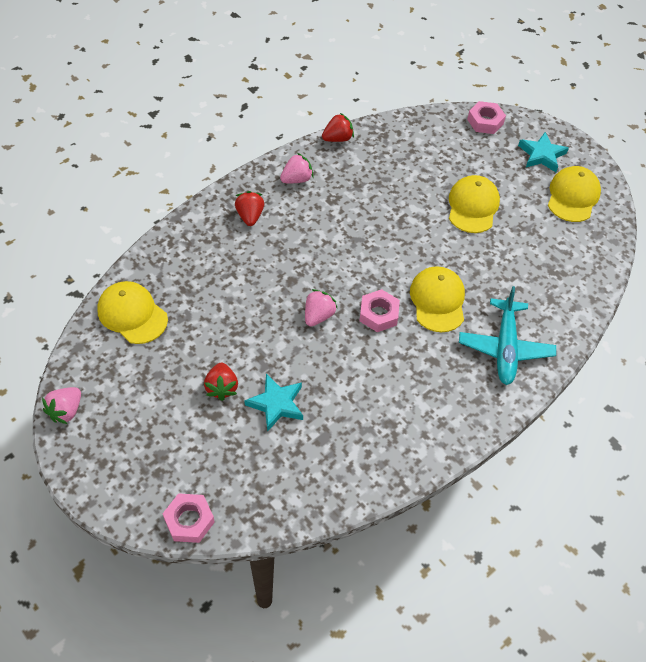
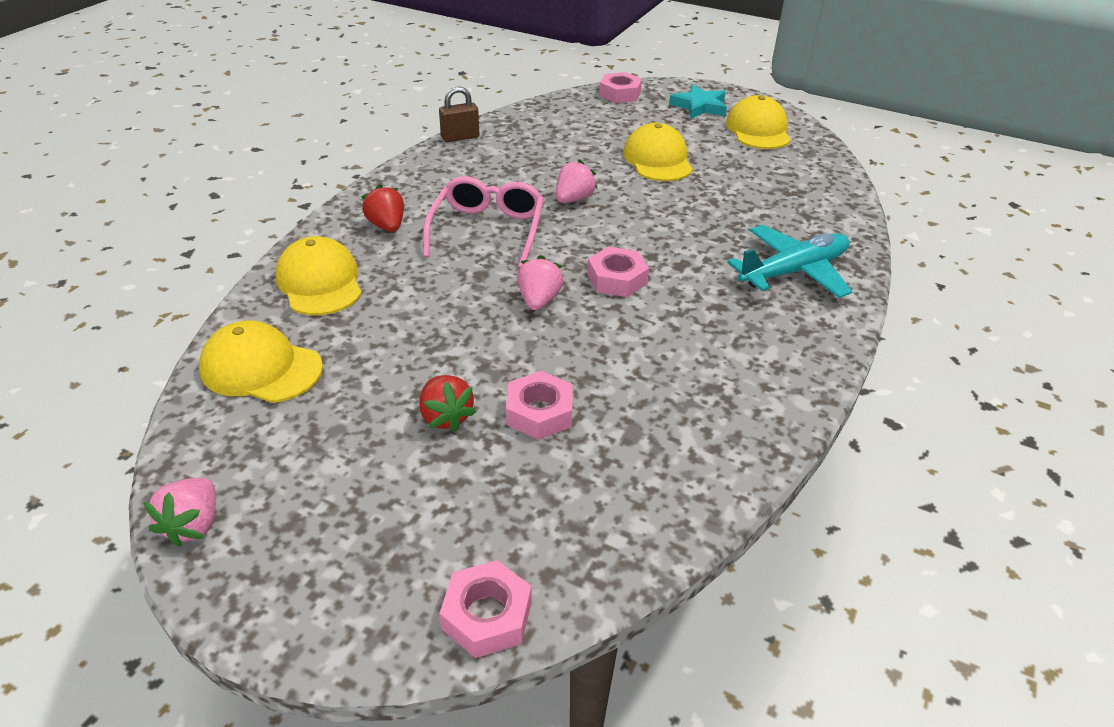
camera: 20 degrees left, 15 degrees down
turquoise star [244,374,303,432] -> pink nut [506,371,573,440]
pink strawberry [280,153,314,183] -> pink strawberry moved to [556,159,598,203]
red strawberry [322,113,354,142] -> brown padlock [439,87,479,142]
yellow cap [410,266,465,332] -> yellow cap moved to [275,236,362,315]
turquoise plane [459,286,556,385] -> turquoise plane turned 105 degrees counterclockwise [727,225,853,298]
none -> pink glasses [423,176,544,268]

